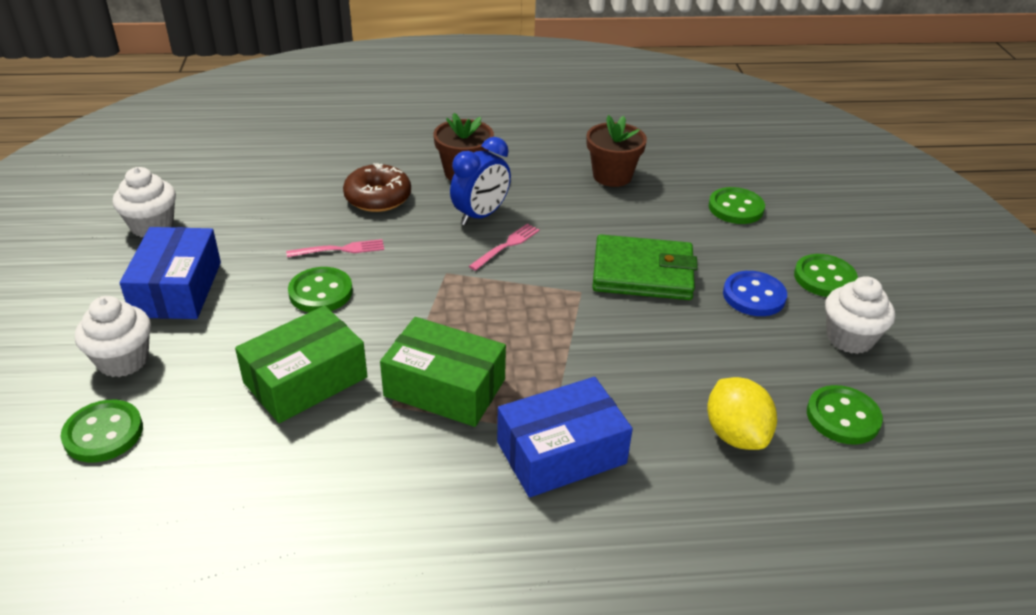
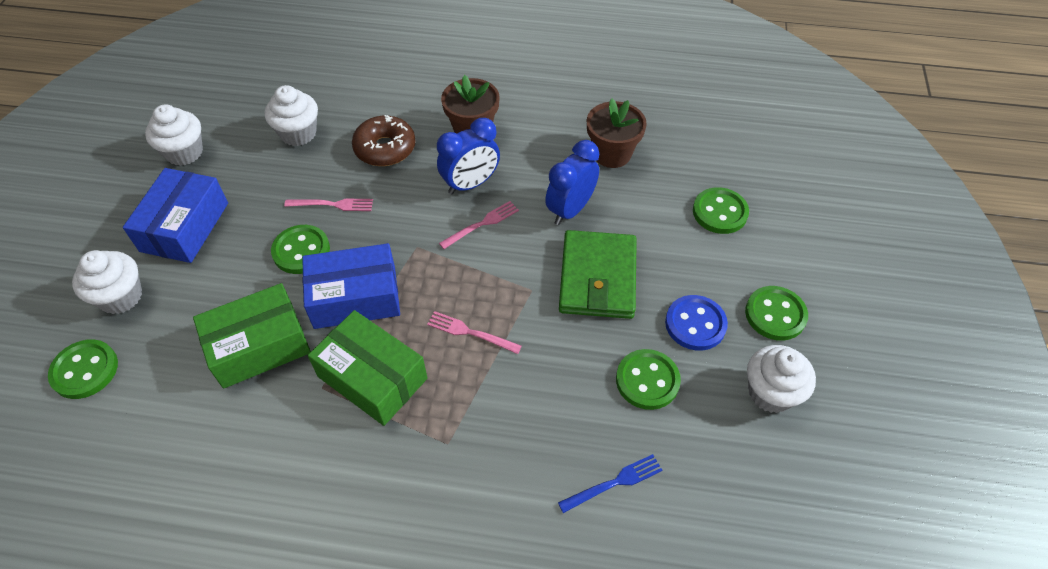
camera: 15 degrees right, 15 degrees up
blue box [497,377,633,497] -> blue box moved to [302,243,400,329]
green wallet [592,234,698,300] -> green wallet turned 75 degrees clockwise [559,230,637,319]
yellow lemon [707,377,777,450] -> blue fork [558,454,663,513]
green button [807,385,883,445] -> green button moved to [616,349,681,410]
none -> white cupcake [265,85,318,146]
none -> pink fork [427,311,522,354]
none -> blue clock [545,140,599,225]

